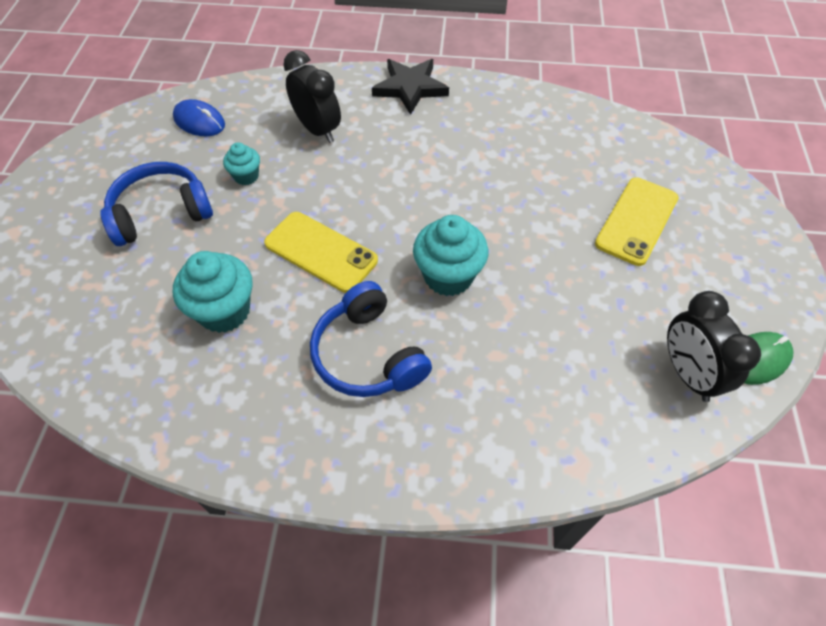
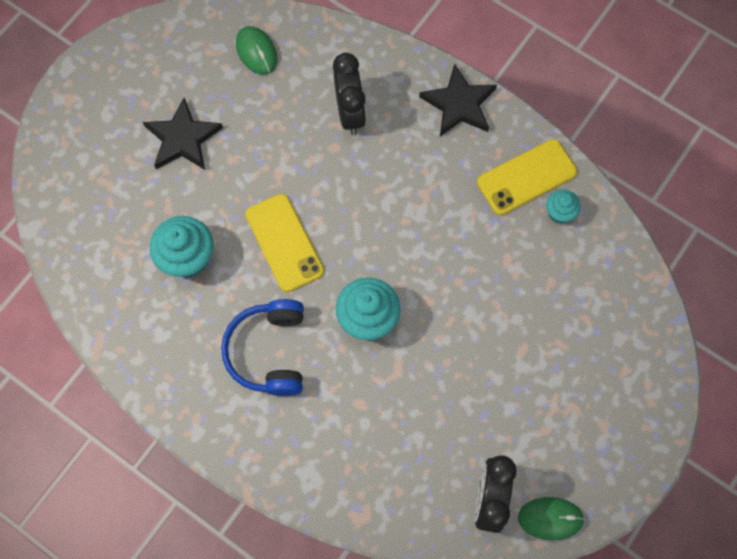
camera: 30 degrees right, 15 degrees up
blue headphones [100,162,213,246] -> black star [143,98,223,170]
blue mouse [173,99,225,136] -> green mouse [236,26,277,75]
turquoise cupcake [223,143,260,185] -> turquoise cupcake moved to [546,189,581,224]
yellow phone [595,177,679,266] -> yellow phone moved to [477,139,577,215]

